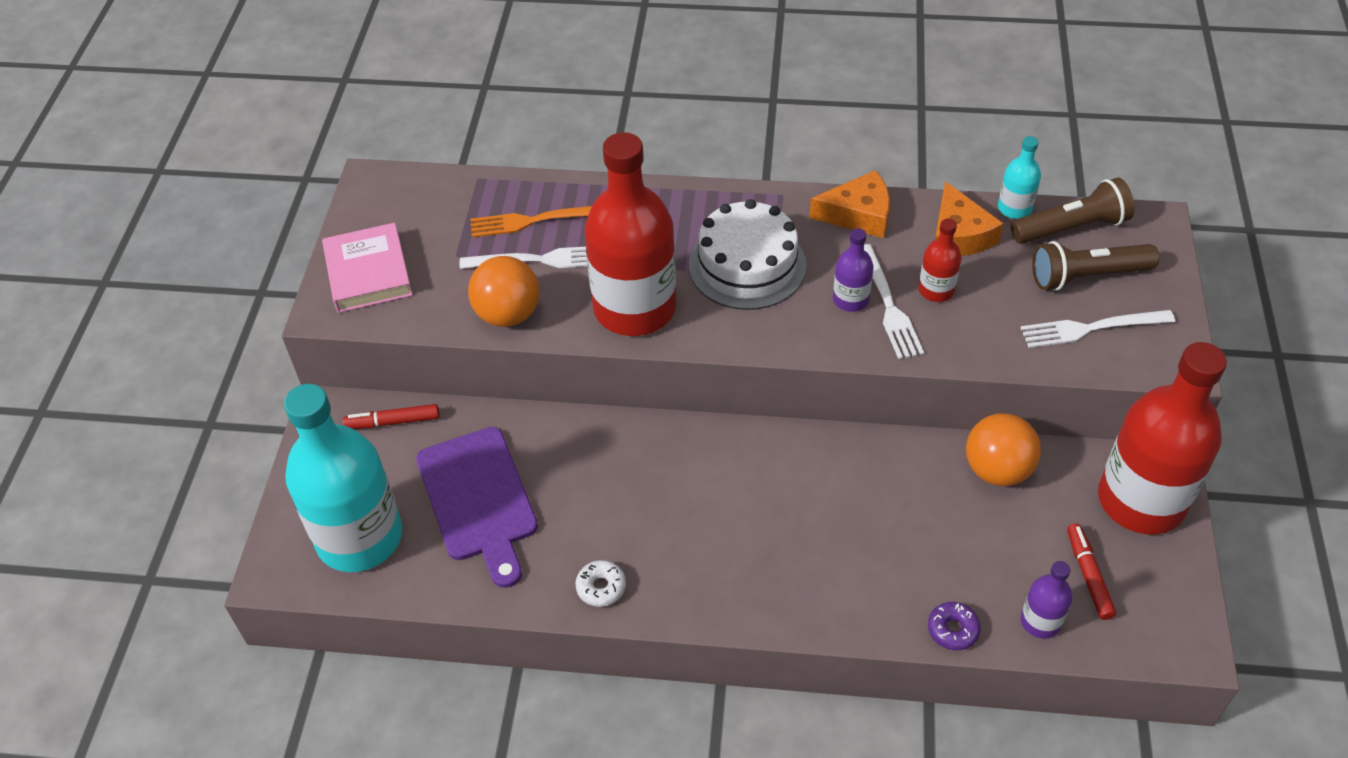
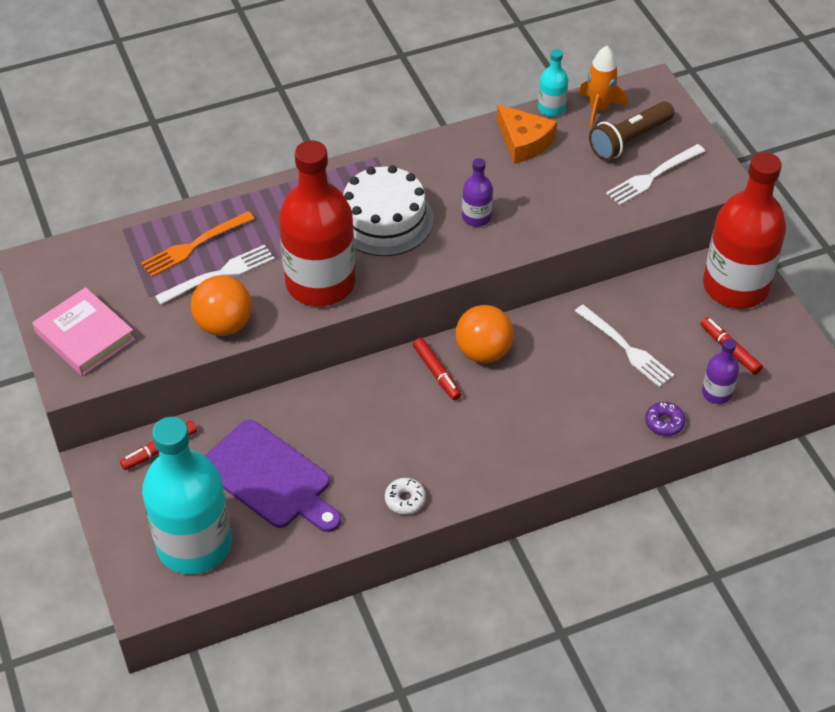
camera: 30 degrees left, 0 degrees up
orange cheese [809,170,890,238] -> none
white fork [864,244,924,359] -> white fork moved to [575,305,674,387]
red bottle [919,219,962,302] -> none
orange ball [966,413,1041,486] -> orange ball moved to [455,305,514,363]
brown flashlight [1011,178,1134,244] -> orange rocket [579,46,627,128]
none -> red marker [413,338,461,400]

